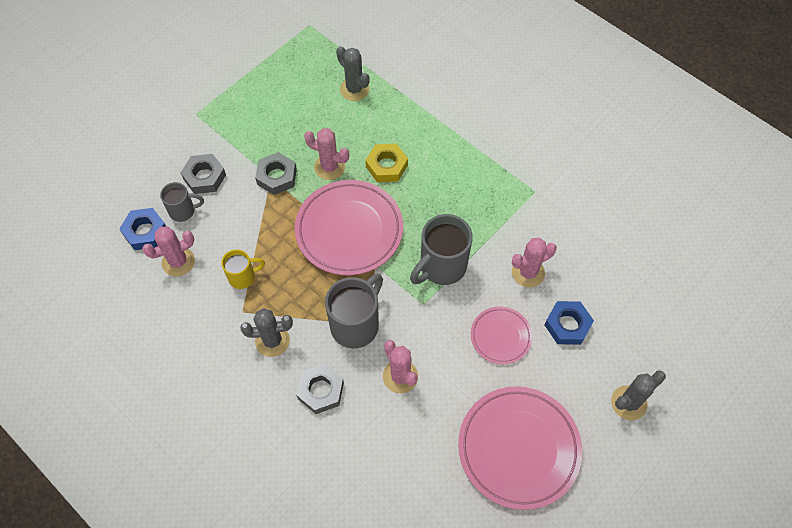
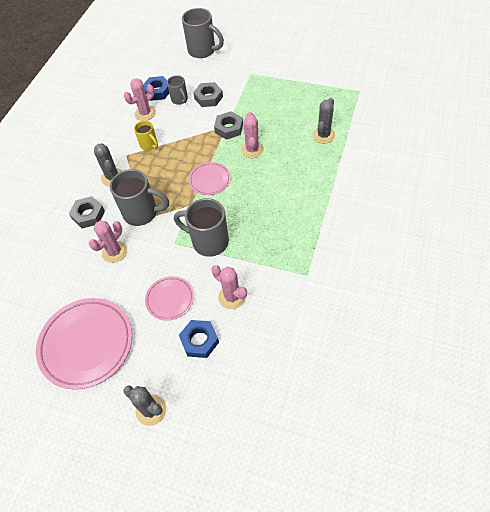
camera: 70 degrees right, 5 degrees down
pink cactus [142,226,195,277] -> pink cactus turned 75 degrees counterclockwise [124,78,156,121]
pink plate [295,180,403,276] -> pink plate [189,162,231,195], size x0.53
yellow nut [365,143,408,182] -> none
none -> grey mug [182,8,224,58]

